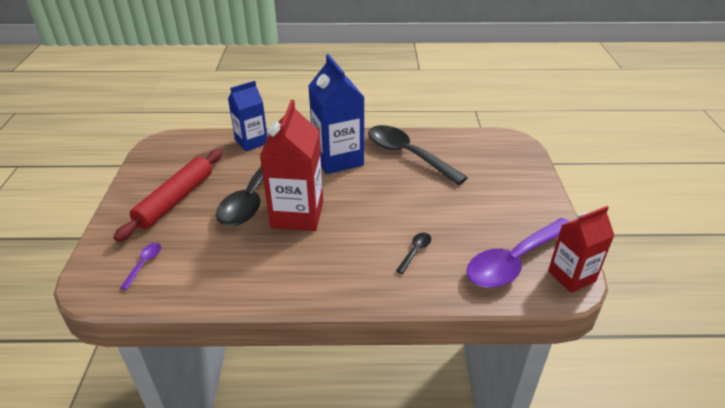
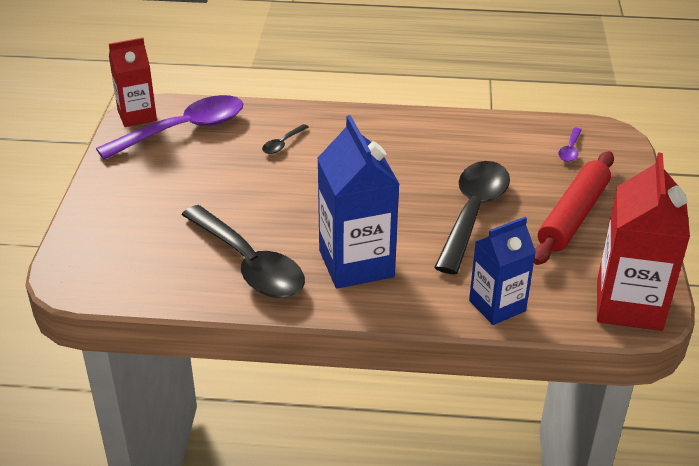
camera: 175 degrees left, 0 degrees up
red carton [260,100,323,231] -> red carton moved to [597,153,690,331]

